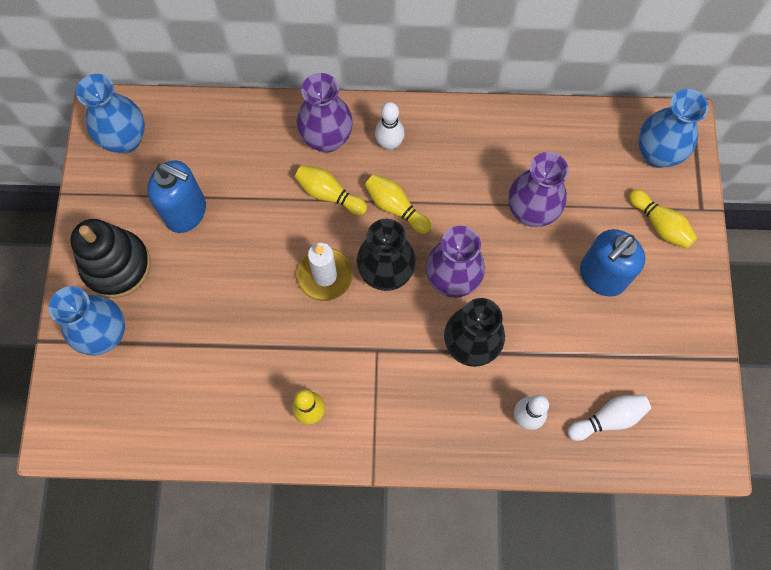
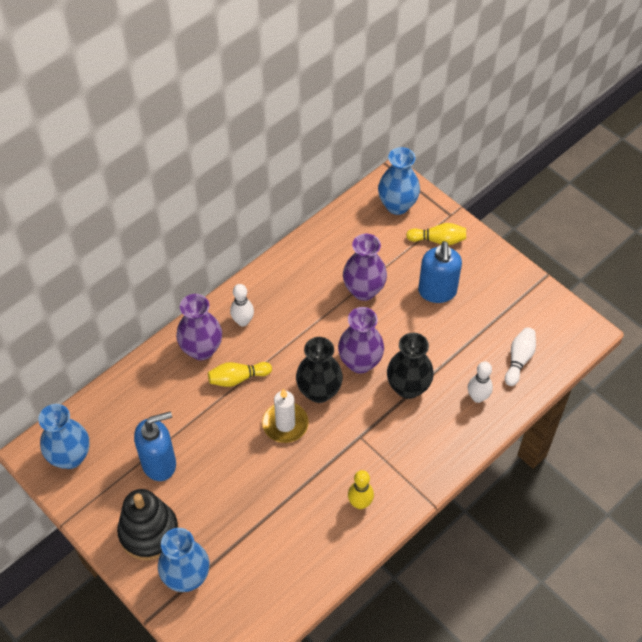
camera: 45 degrees left, 15 degrees down
yellow bowling pin [365,174,431,234] -> none

